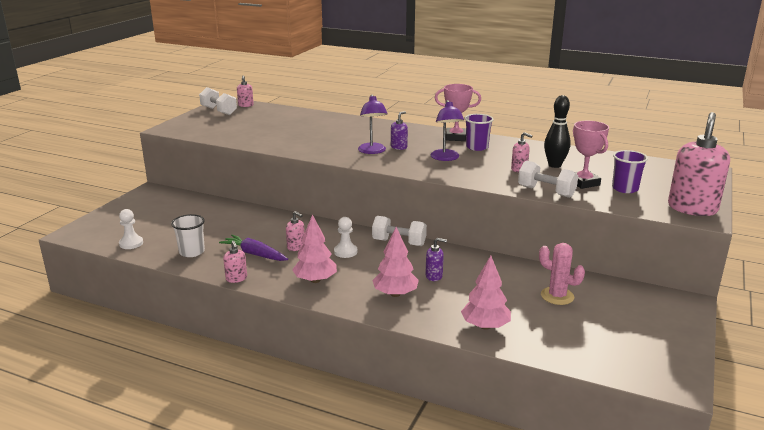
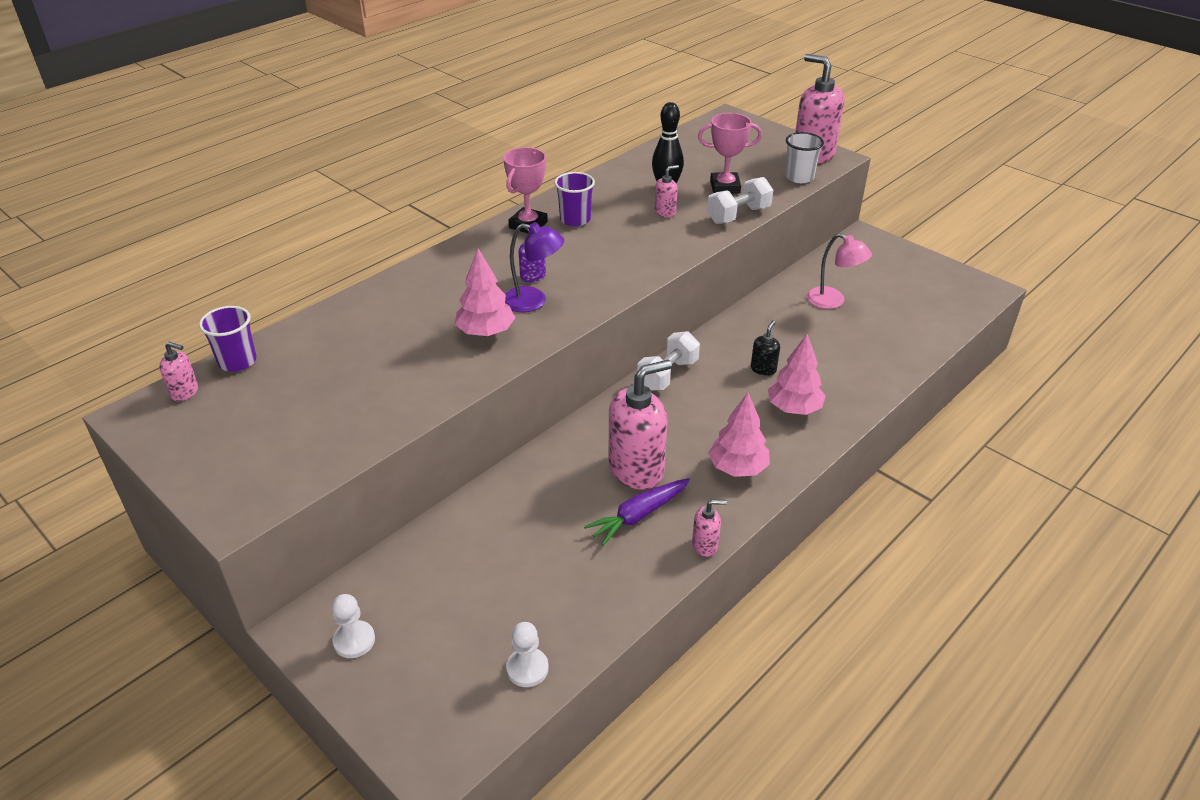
camera: 70 degrees left, 15 degrees up
white cup [171,214,205,257] -> white cup moved to [785,132,824,183]
white dumbbell [199,87,237,115] -> none
pink soap dispenser [286,211,305,251] -> pink soap dispenser [608,360,672,490], size x2.16
white pawn [334,217,357,258] -> white pawn moved to [332,594,375,658]
purple soap dispenser [426,238,447,281] -> black soap dispenser [751,320,780,376]
purple lamp [430,100,464,161] -> none
pink tree [461,256,511,330] -> pink tree moved to [455,249,516,337]
pink cactus [539,243,585,305] -> pink lamp [806,233,872,309]
purple cup [612,150,648,193] -> purple cup moved to [199,306,257,372]

